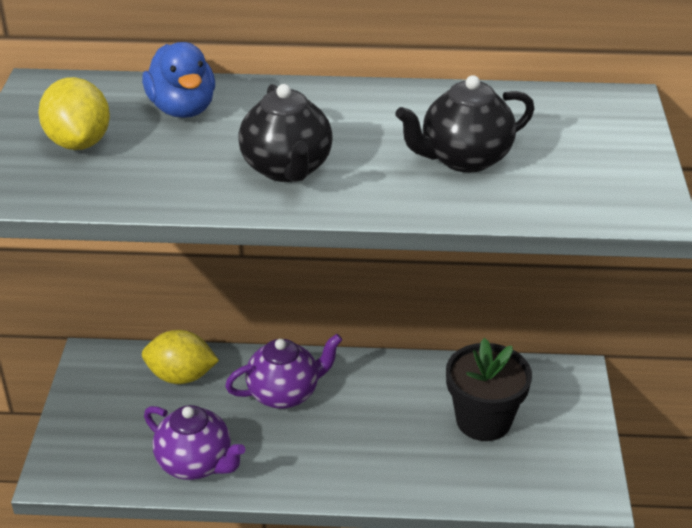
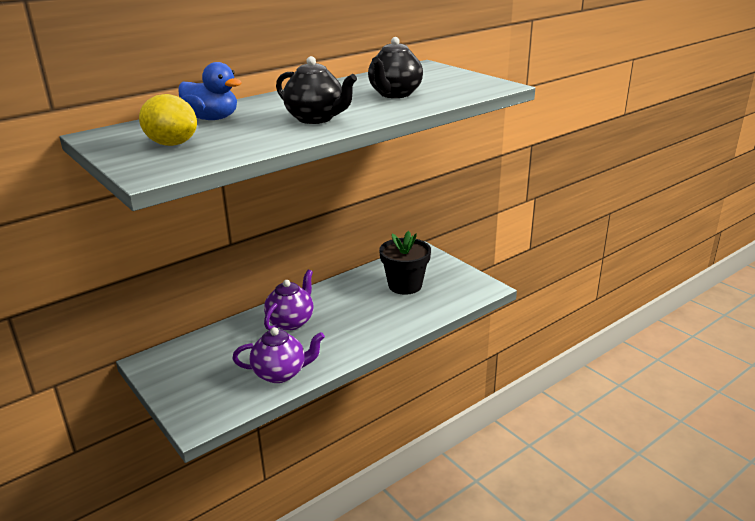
camera: 40 degrees left, 10 degrees down
yellow lemon [142,330,219,384] -> none

